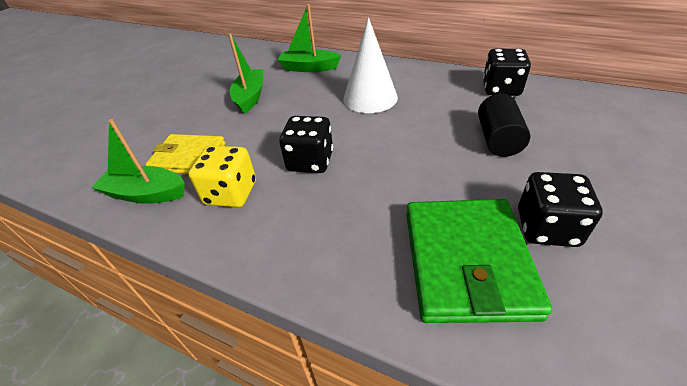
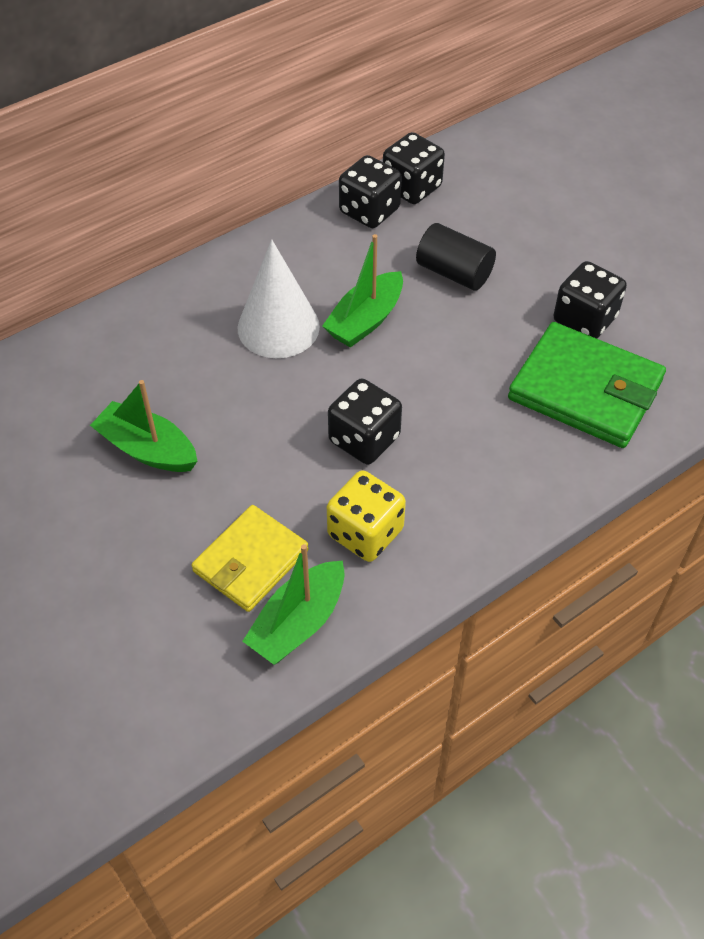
camera: 65 degrees left, 10 degrees up
green boat [278,4,342,72] -> green boat moved to [322,234,403,348]
none -> black dice [383,132,445,204]

